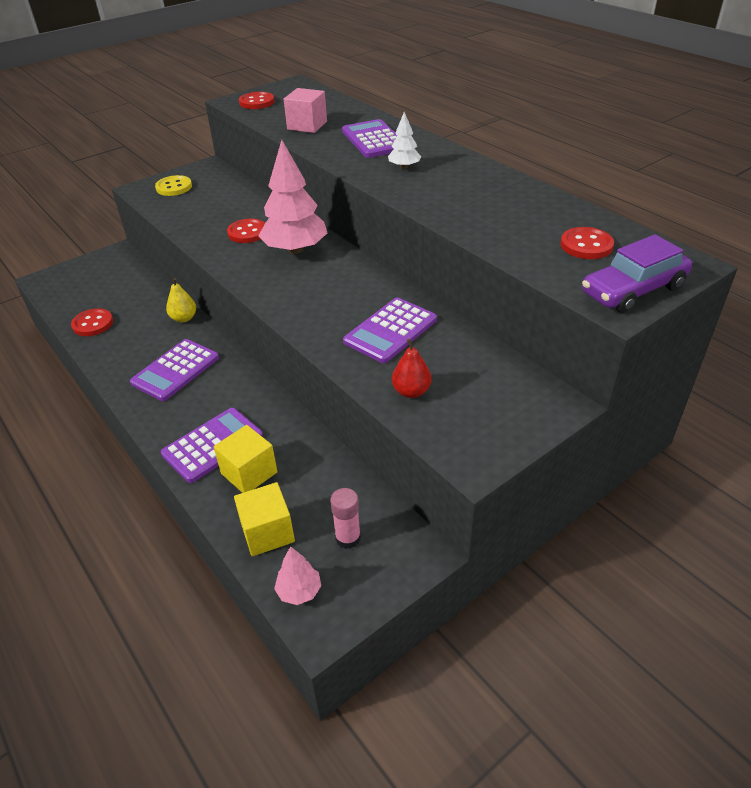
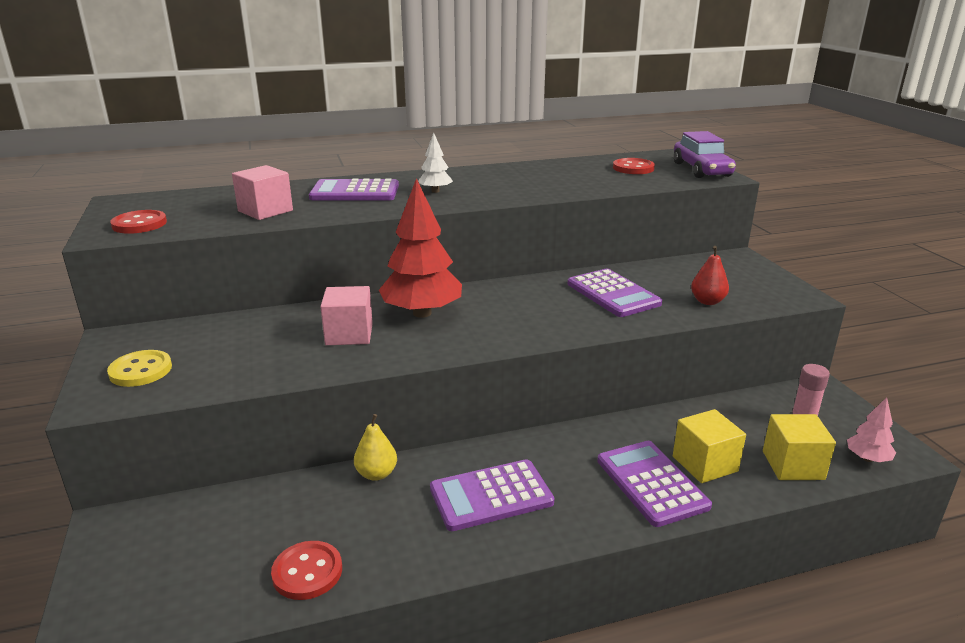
camera: 70 degrees left, 15 degrees down
purple calculator [130,339,219,401] -> purple calculator turned 105 degrees clockwise [430,459,554,531]
red button [227,219,265,243] -> pink cube [320,286,373,345]
pink tree [259,140,327,254] -> red tree [379,178,462,318]

